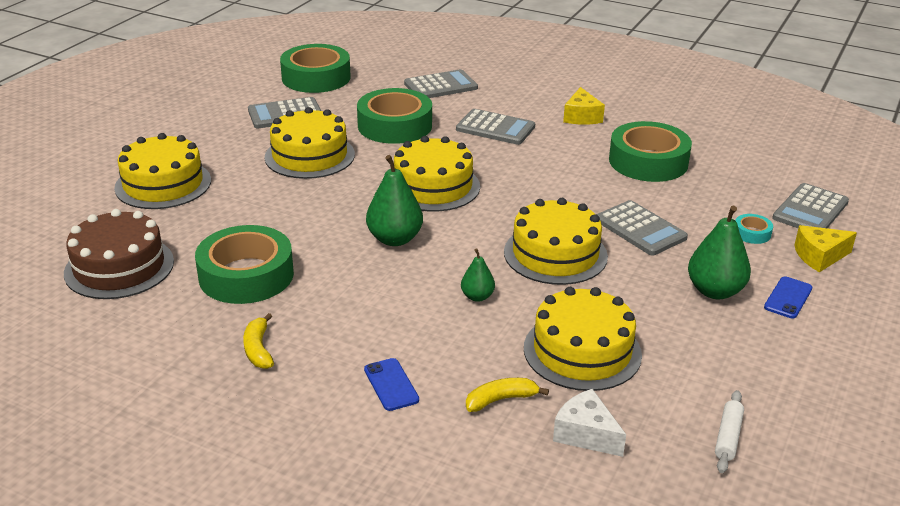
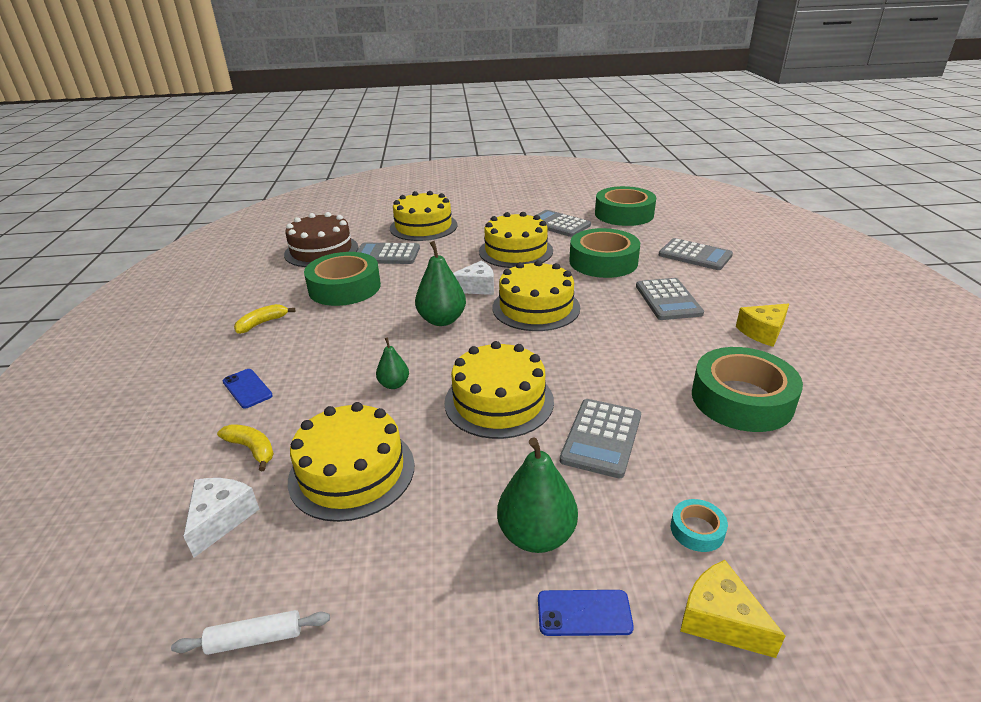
camera: 60 degrees right, 0 degrees up
blue phone [364,358,419,411] -> blue phone turned 75 degrees counterclockwise [223,369,273,409]
grey calculator [772,183,849,228] -> grey calculator moved to [357,243,420,264]
none -> white cheese [453,261,494,295]

